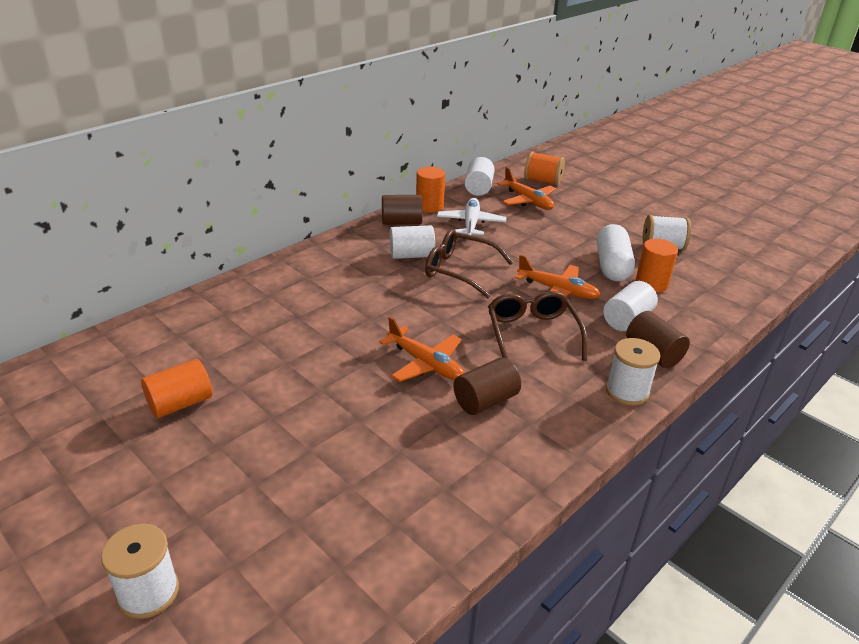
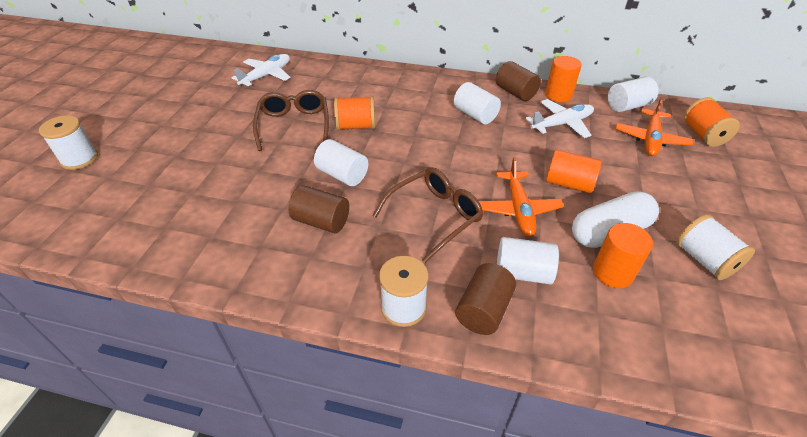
camera: 60 degrees right, 10 degrees up
orange cylinder [141,359,212,418] -> orange cylinder moved to [546,150,602,193]
orange plane [379,317,464,382] -> white cylinder [314,139,368,186]
brown glasses [425,229,513,298] -> brown glasses moved to [253,90,329,151]
none -> white plane [232,54,291,86]
none -> orange spool [334,96,375,130]

